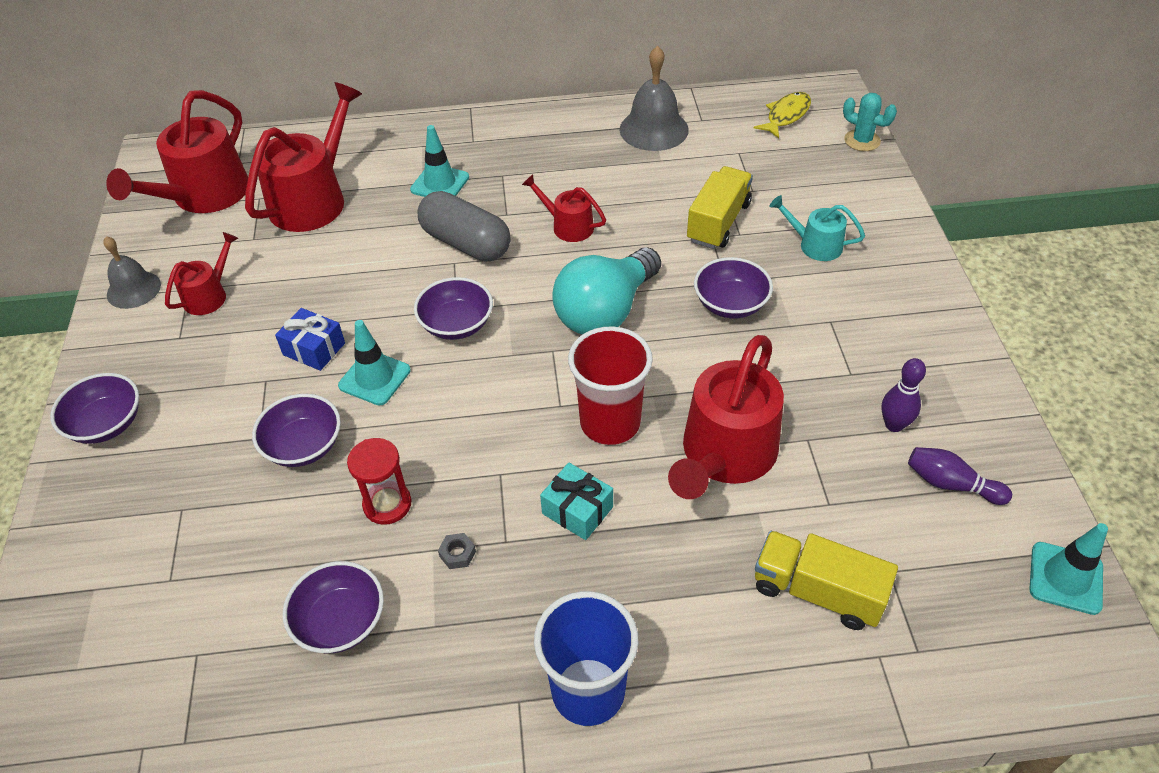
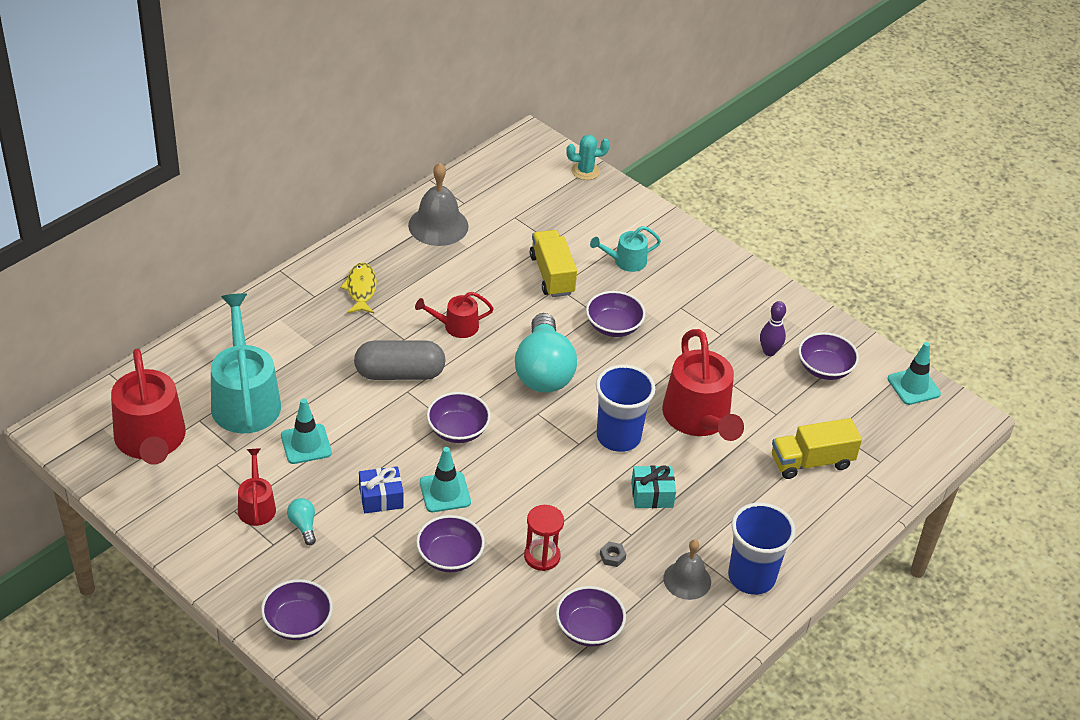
camera: 45 degrees left, 5 degrees down
grey bell [103,236,161,309] -> grey bell moved to [663,540,711,600]
red watering can [245,82,362,232] -> turquoise watering can [211,293,281,433]
turquoise traffic cone [410,125,469,197] -> turquoise traffic cone moved to [281,398,332,464]
red cup [568,326,653,445] -> blue cup [596,365,655,452]
yellow fish [754,92,811,138] -> yellow fish moved to [340,263,377,313]
purple bowling pin [908,447,1012,505] -> purple bowl [798,332,859,380]
none -> turquoise light bulb [287,498,316,545]

